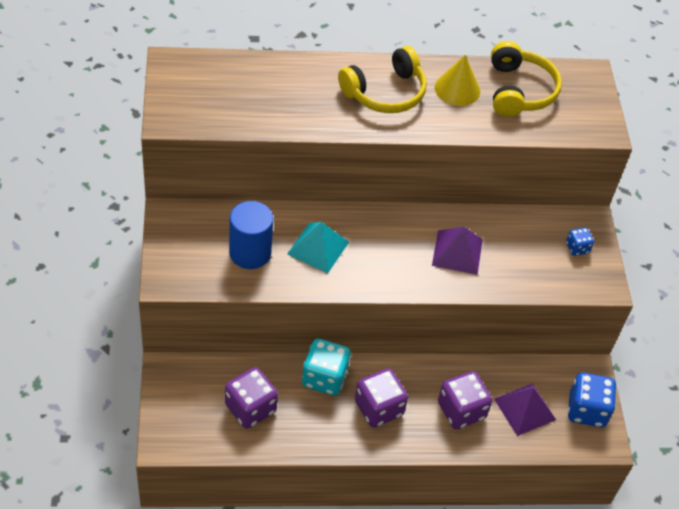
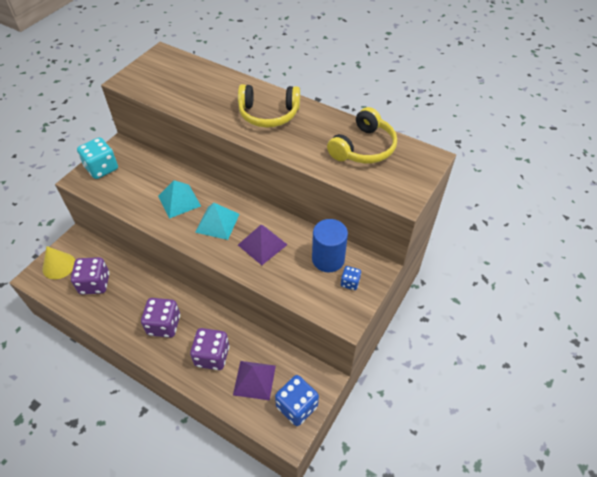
camera: 40 degrees right, 0 degrees up
blue cylinder [229,201,273,269] -> blue cylinder moved to [312,219,348,272]
turquoise dice [302,339,351,396] -> turquoise dice moved to [77,137,118,179]
yellow cone [435,55,480,106] -> yellow cone moved to [42,246,75,279]
none -> turquoise pyramid [195,203,240,240]

